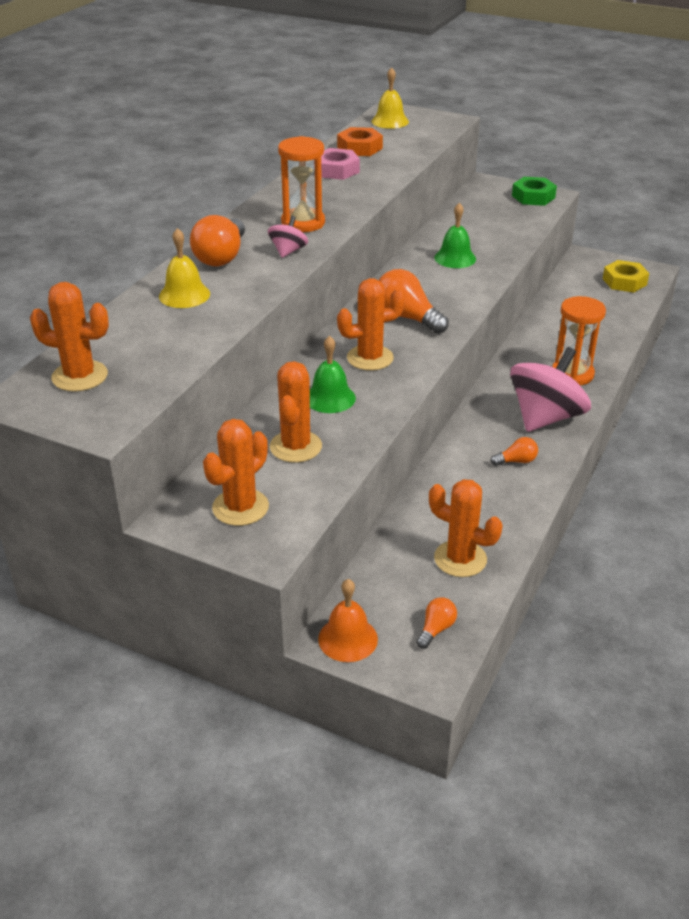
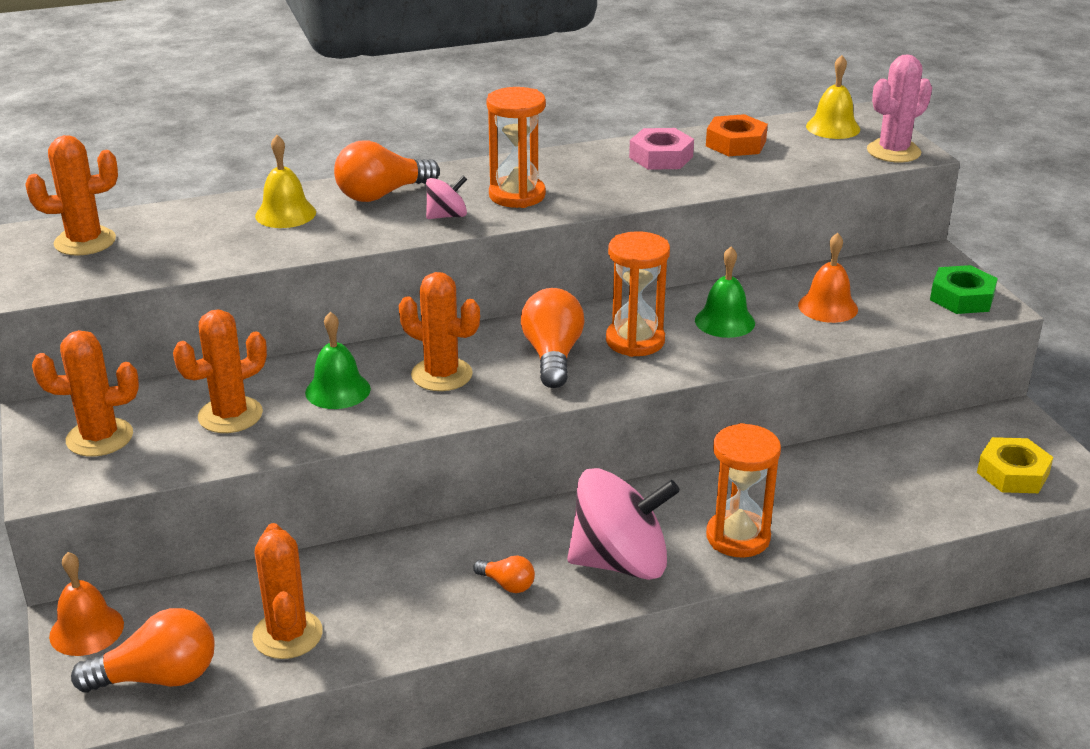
camera: 45 degrees right, 5 degrees down
orange cactus [30,282,109,392] -> orange cactus turned 75 degrees counterclockwise [26,135,118,256]
orange light bulb [416,597,457,649] -> orange light bulb [71,608,215,692], size x1.91
none -> orange hourglass [606,231,670,357]
none -> orange bell [798,233,858,323]
none -> pink cactus [867,54,932,162]

